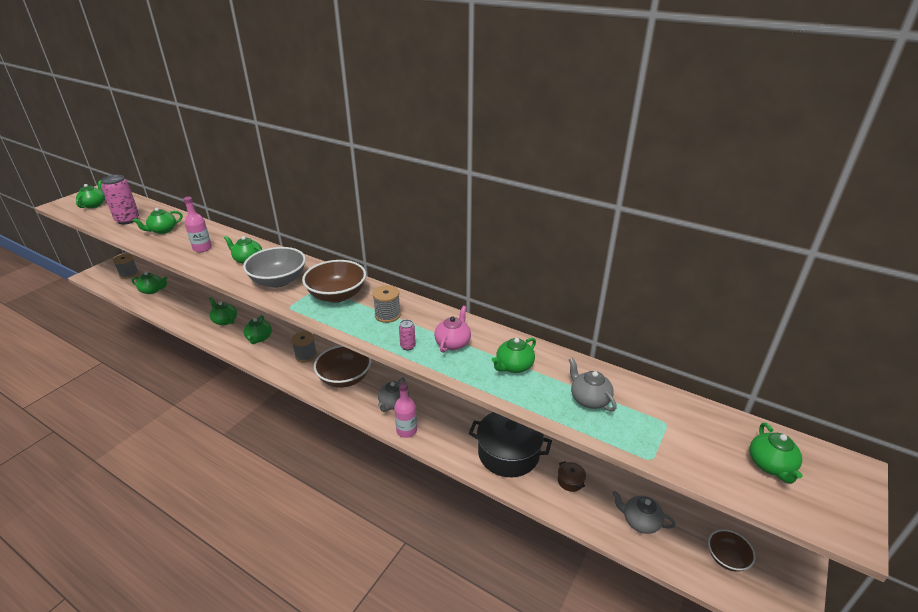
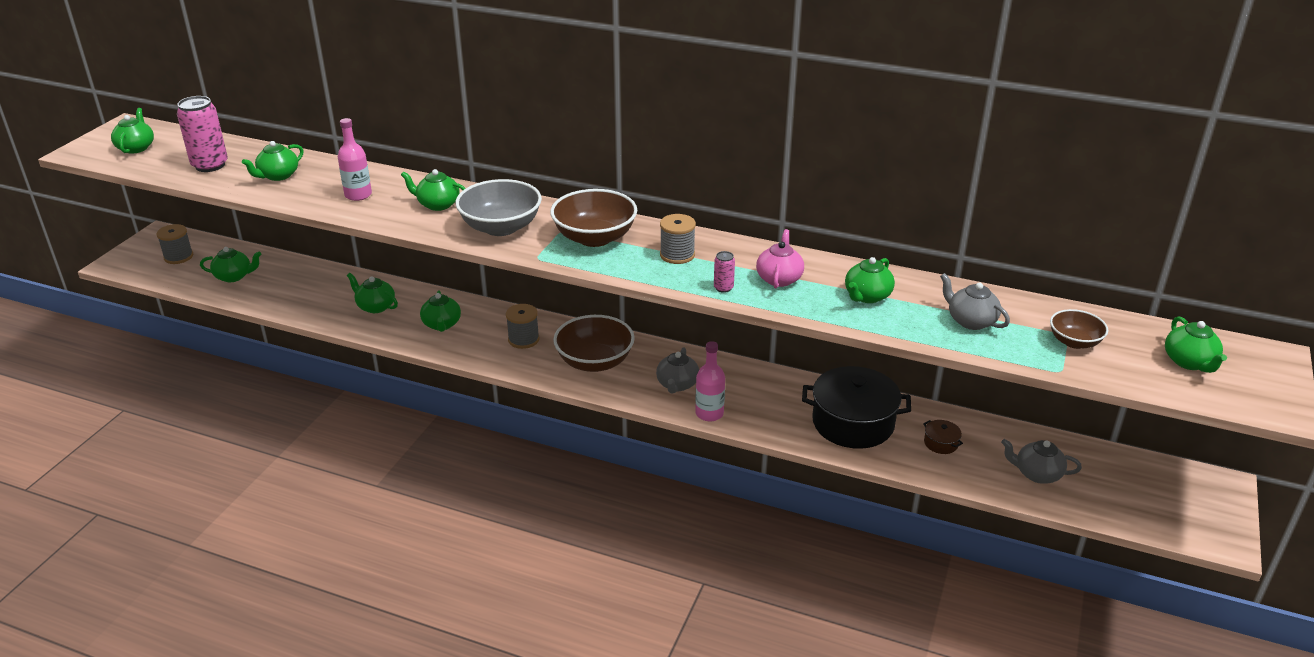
camera: 10 degrees left, 0 degrees up
brown bowl [708,529,755,572] -> brown bowl moved to [1050,309,1108,349]

